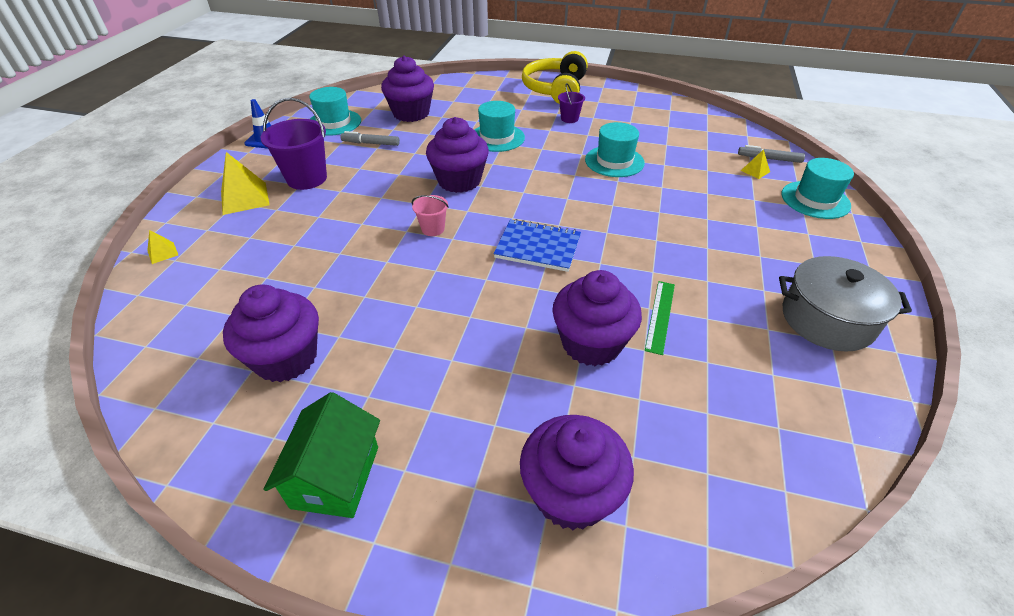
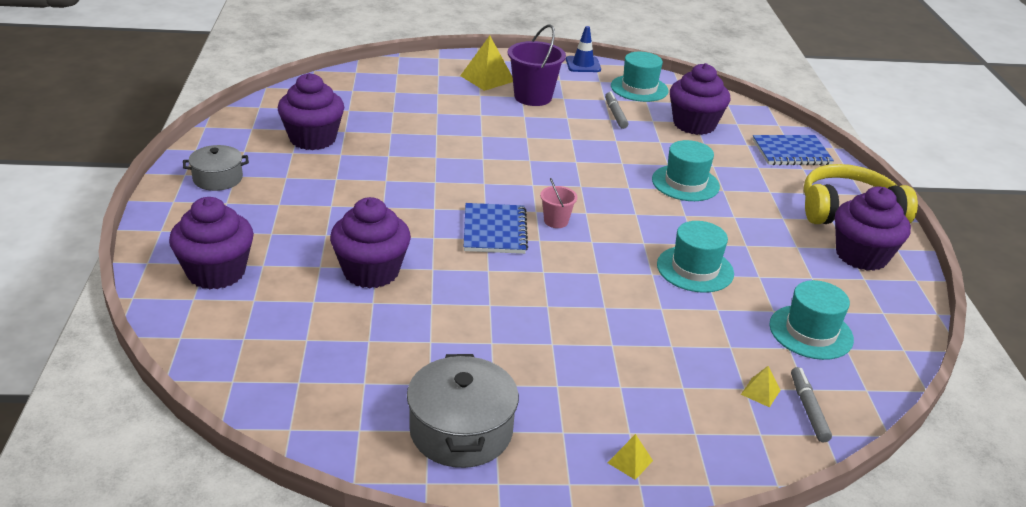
camera: 70 degrees right, 10 degrees down
yellow pyramid [147,230,178,264] -> yellow pyramid moved to [607,434,653,480]
green house [263,392,380,518] -> grey pot [183,145,249,191]
pink bucket [412,195,449,236] -> pink bucket moved to [540,178,577,228]
purple cupcake [426,117,489,193] -> purple cupcake moved to [835,186,911,271]
purple bucket [558,83,585,123] -> none
green ruler [645,281,675,355] -> none
turquoise hat [781,158,854,219] -> turquoise hat moved to [769,280,854,360]
none -> blue notebook [752,135,834,165]

